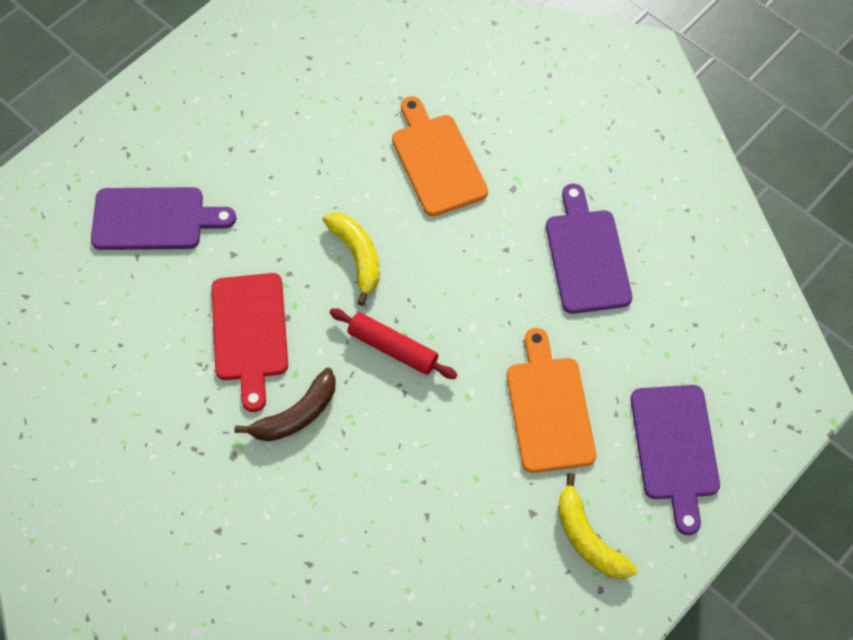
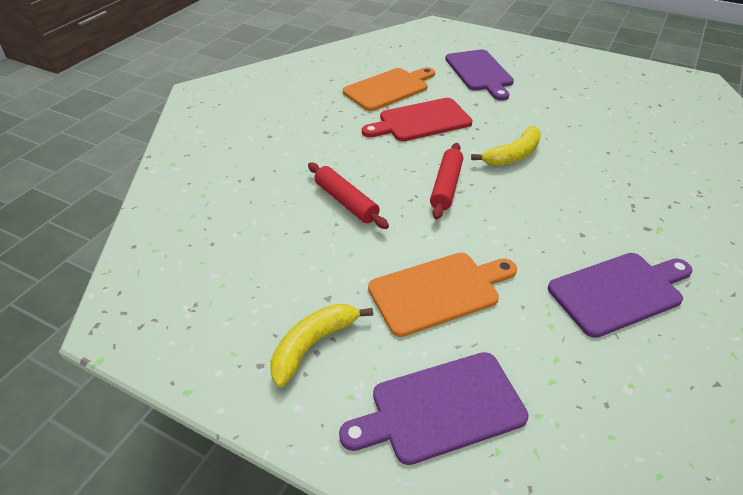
camera: 75 degrees right, 20 degrees down
brown banana [234,368,336,442] -> none
orange cutting board [392,96,488,216] -> orange cutting board moved to [343,67,435,111]
none -> red rolling pin [308,163,389,229]

